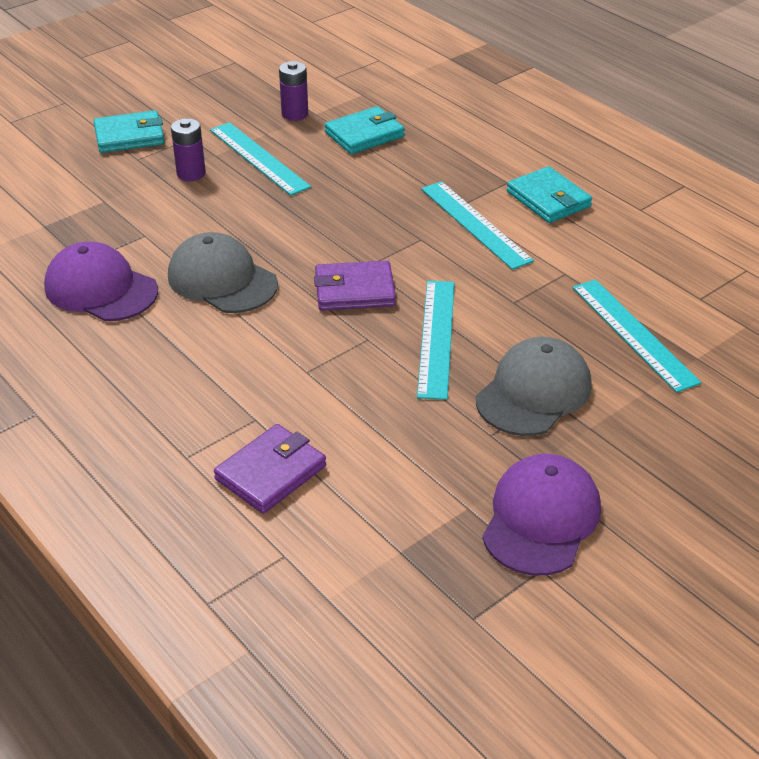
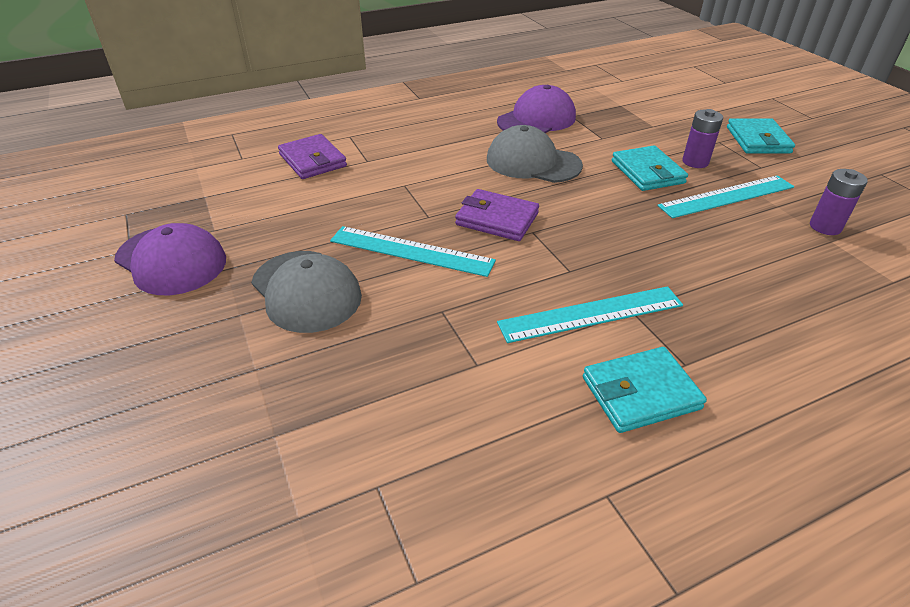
camera: 105 degrees right, 0 degrees up
grey cap [168,232,278,313] -> grey cap turned 120 degrees counterclockwise [487,125,583,183]
purple wallet [314,261,396,311] -> purple wallet turned 75 degrees counterclockwise [455,189,539,241]
turquoise wallet [325,106,405,154] -> turquoise wallet moved to [612,146,688,191]
turquoise ruler [573,279,701,392] -> none

